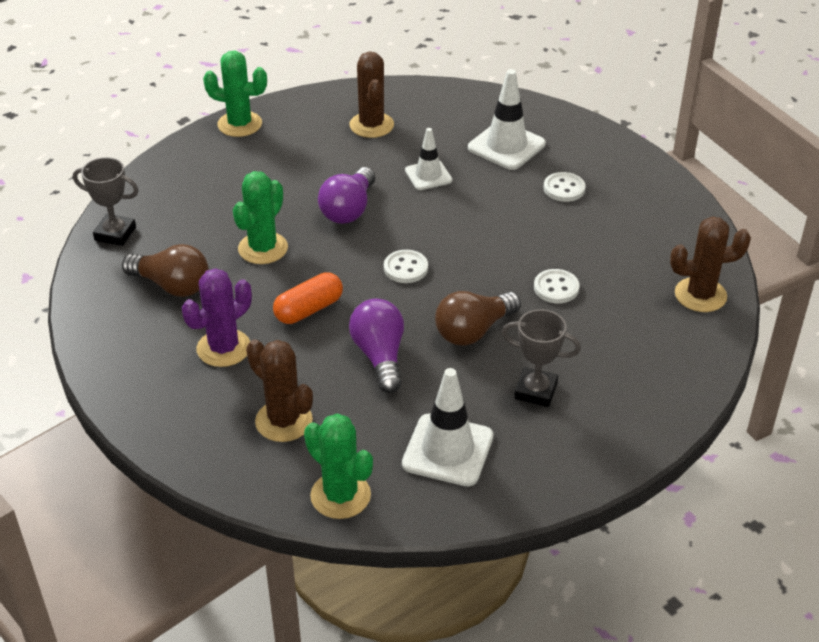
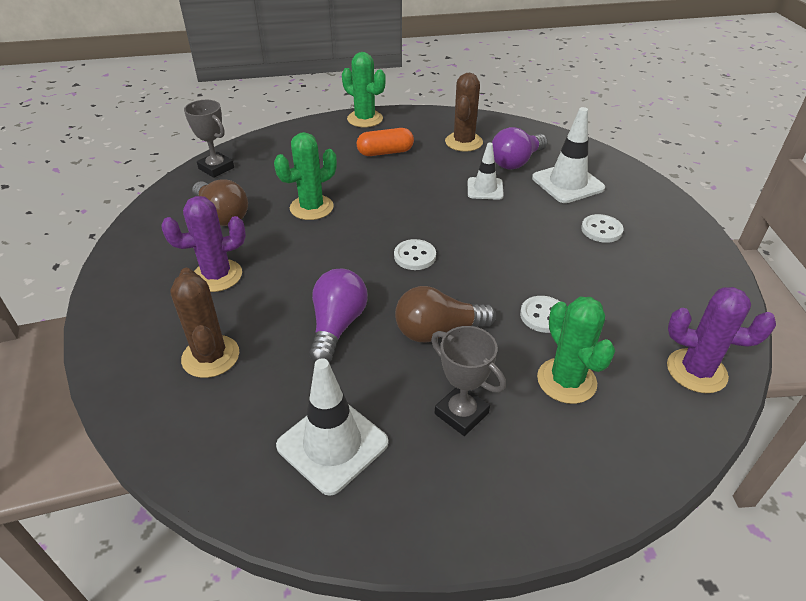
camera: 25 degrees right, 0 degrees up
orange capsule [273,272,343,324] -> orange capsule moved to [357,128,414,156]
green cactus [304,414,373,519] -> green cactus moved to [537,297,615,404]
purple light bulb [318,167,375,224] -> purple light bulb moved to [492,127,548,170]
brown cactus [670,216,751,312] -> purple cactus [667,287,776,393]

